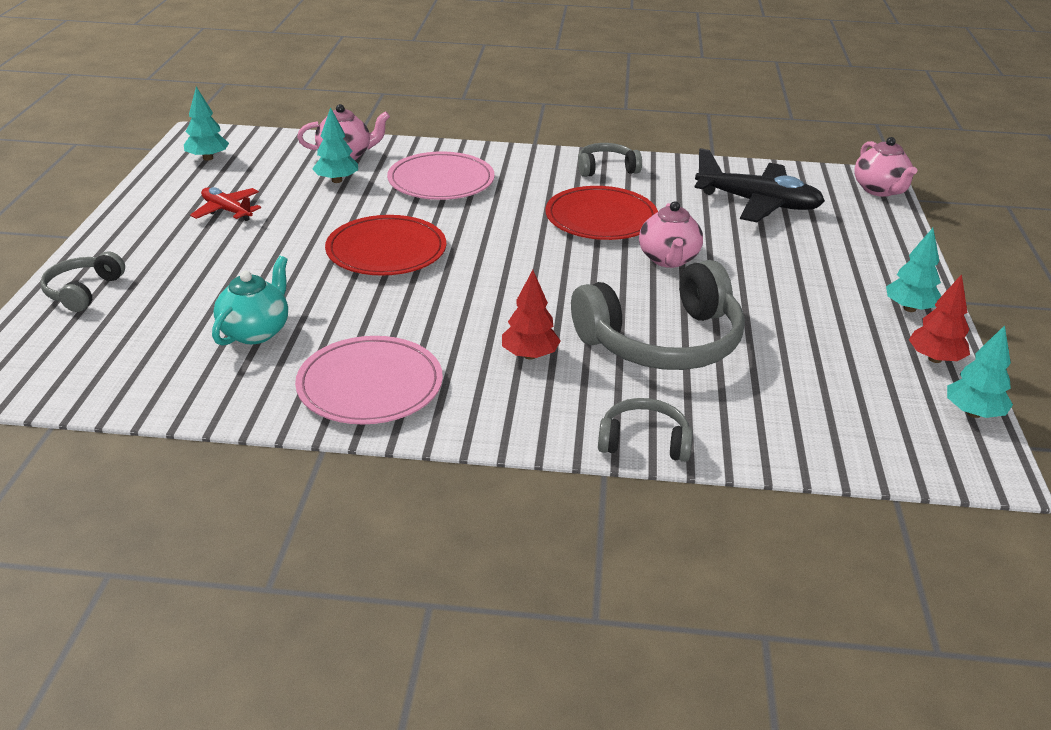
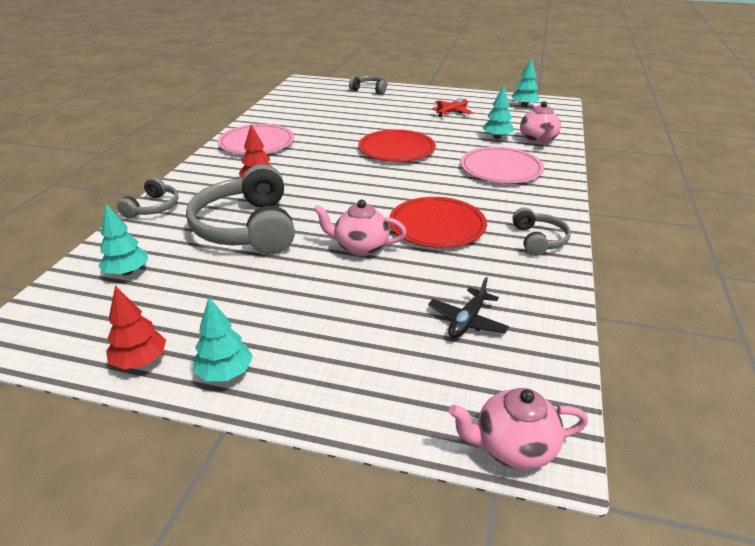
camera: 100 degrees right, 0 degrees up
turquoise teapot [212,256,288,346] -> none
black plane [694,148,825,222] -> black plane [428,277,509,338], size x0.56
turquoise tree [947,325,1013,418] -> turquoise tree moved to [98,204,148,275]

